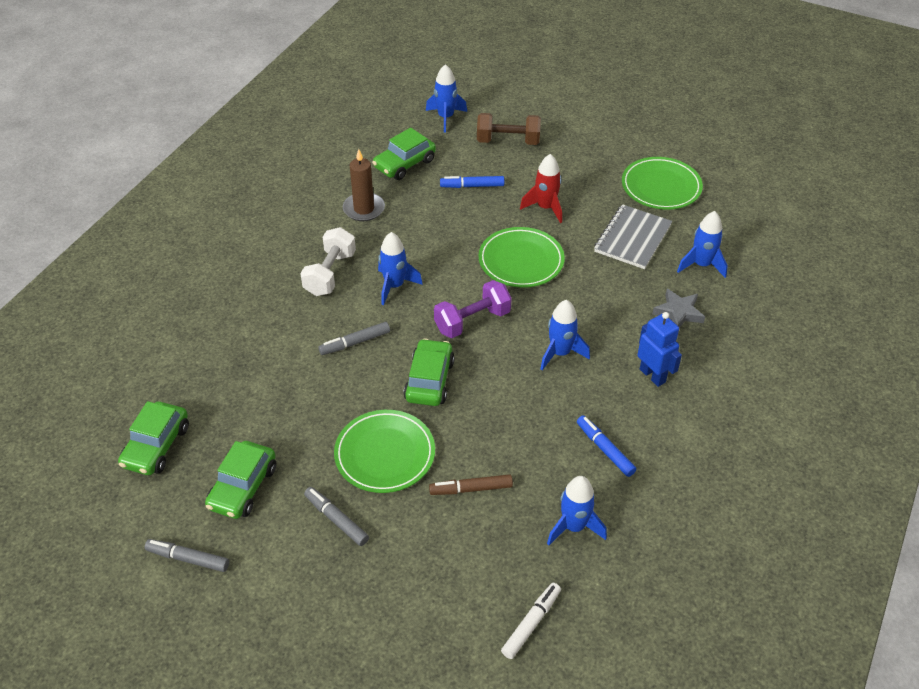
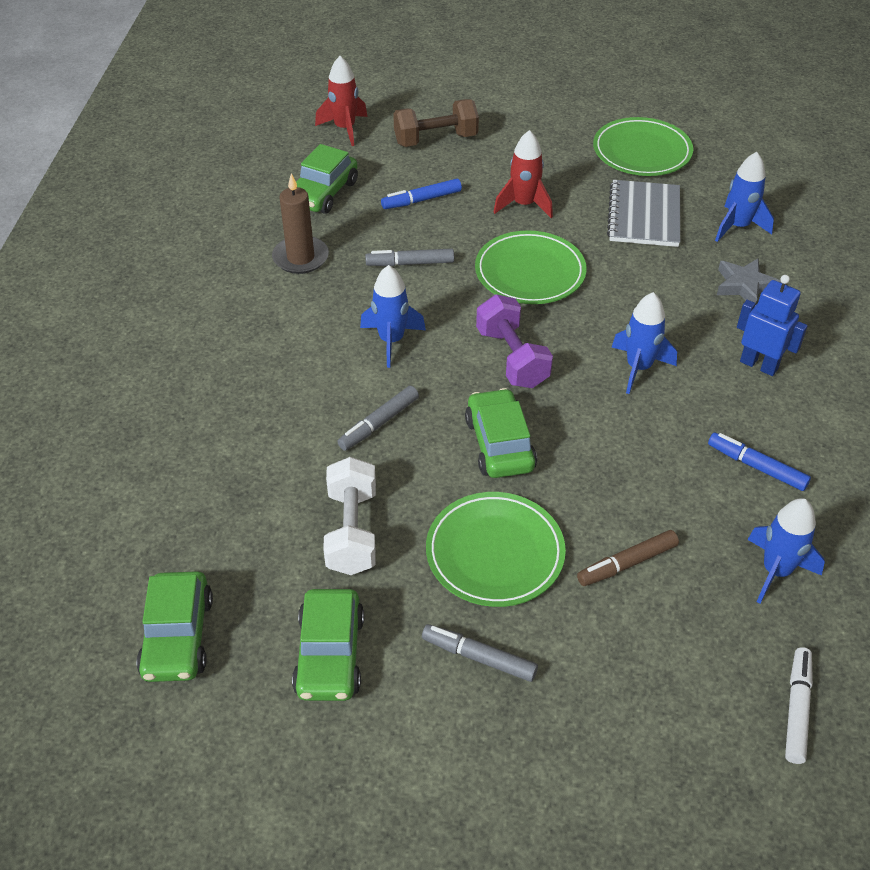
camera: 20 degrees left, 0 degrees up
grey marker [145,539,229,572] -> grey marker moved to [365,248,454,266]
white dumbbell [300,227,356,296] -> white dumbbell moved to [323,457,376,575]
blue rocket [426,64,467,133] -> red rocket [315,56,368,146]
purple dumbbell [434,280,512,338] -> purple dumbbell turned 60 degrees counterclockwise [476,294,553,388]

